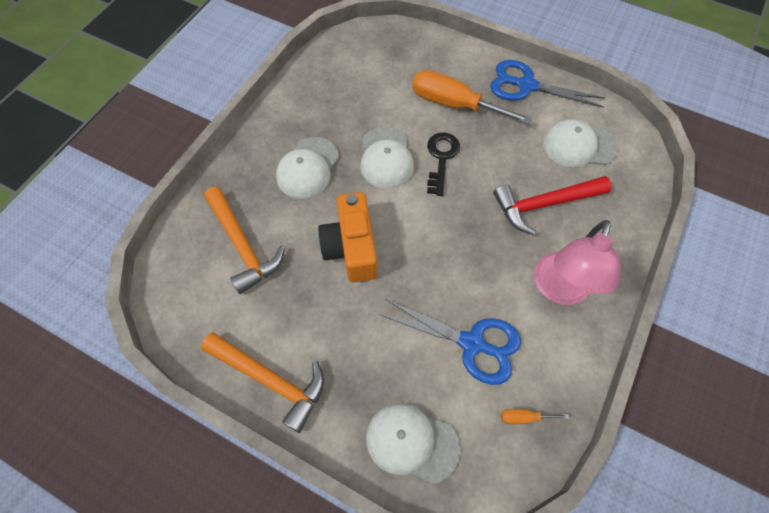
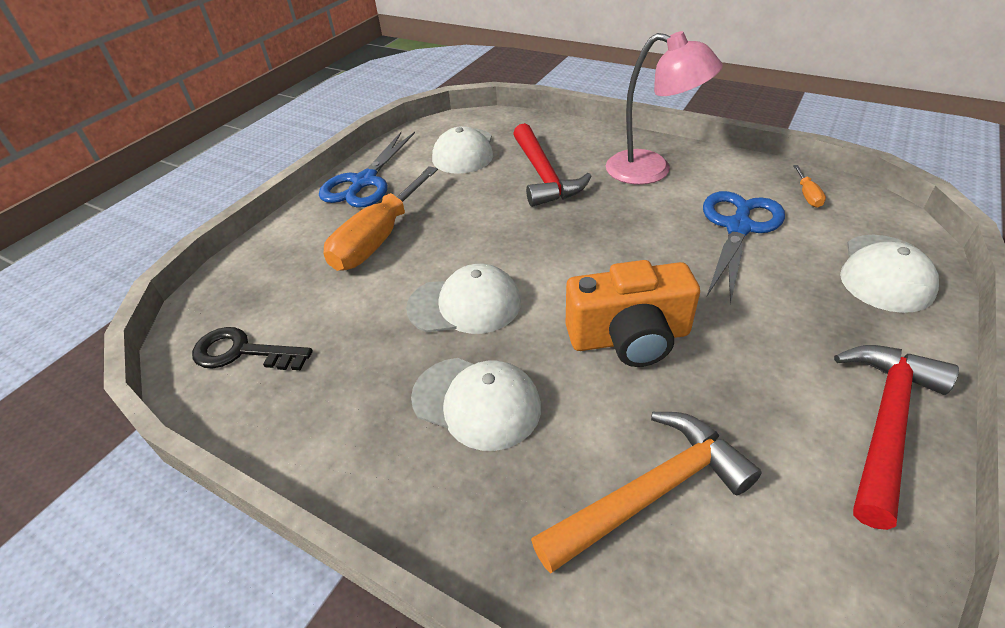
camera: 85 degrees left, 20 degrees down
orange hammer [201,332,324,433] -> red hammer [834,345,959,530]
black key [427,132,460,196] -> black key moved to [192,327,313,370]

